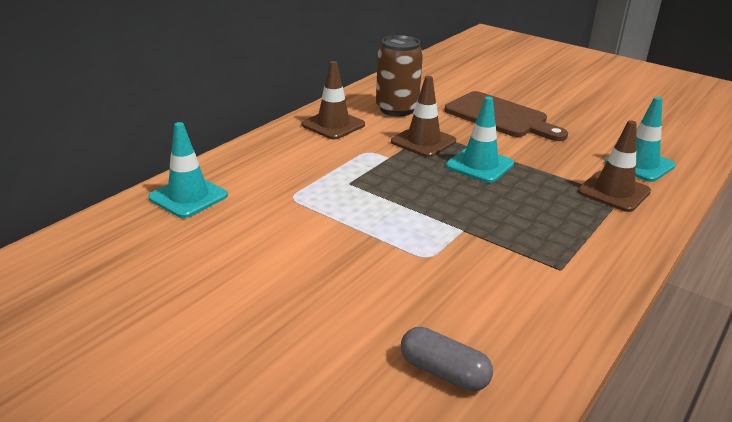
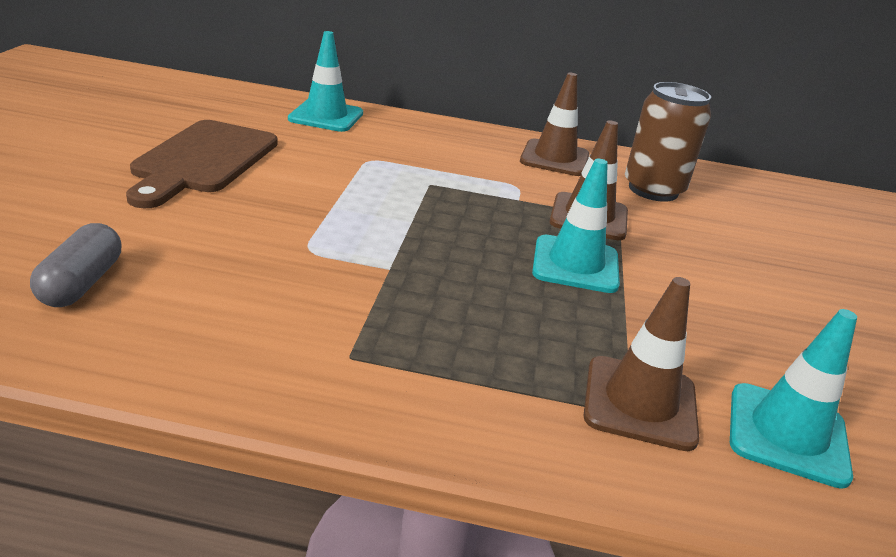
camera: 60 degrees right, 0 degrees up
brown cutting board [445,91,568,141] -> brown cutting board moved to [126,120,278,209]

